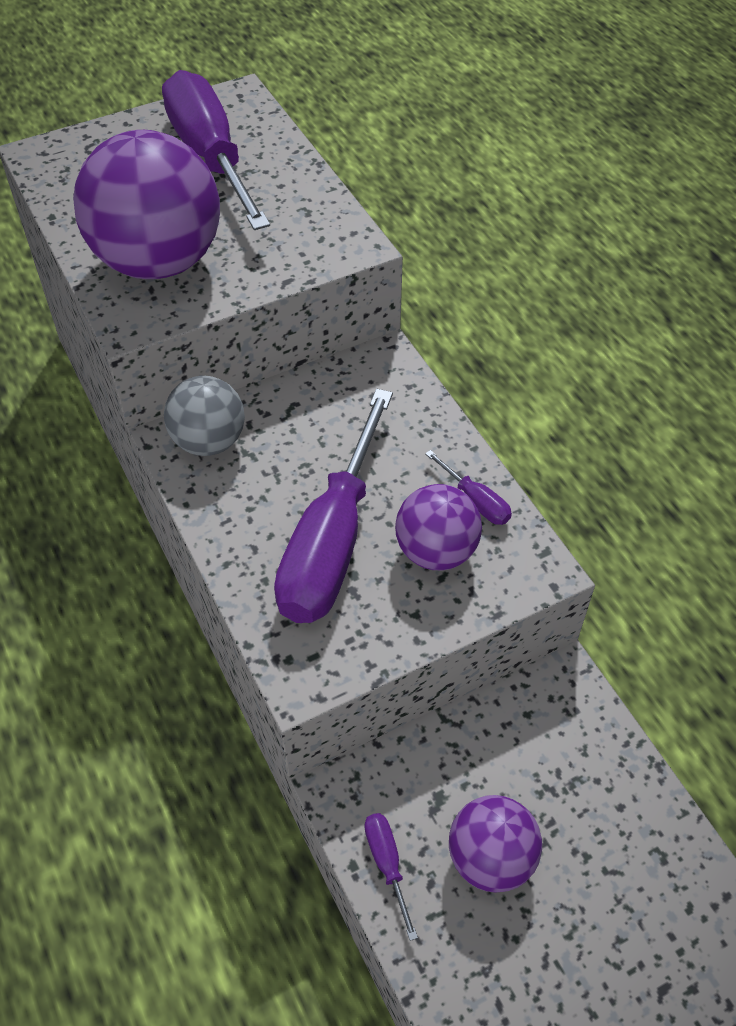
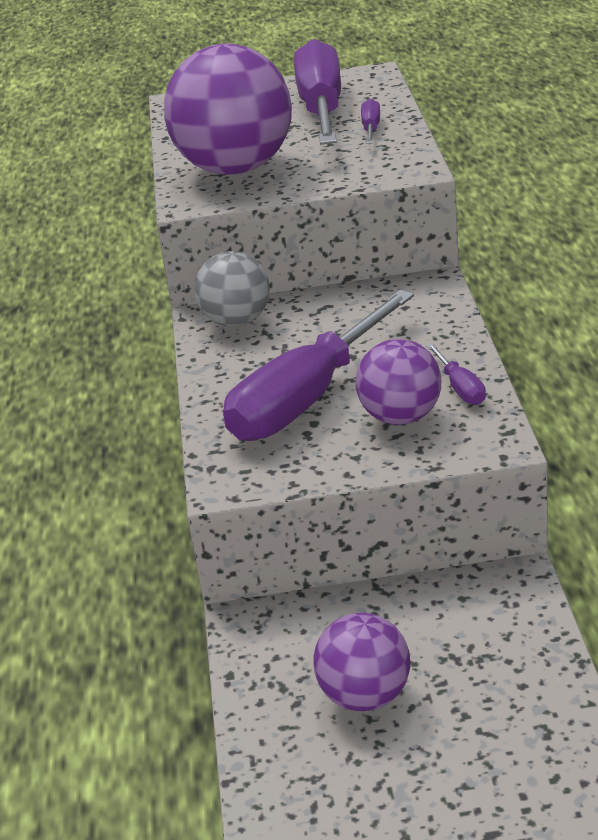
camera: 25 degrees right, 20 degrees down
purple screwdriver [365,813,418,941] -> purple screwdriver moved to [361,99,380,144]

